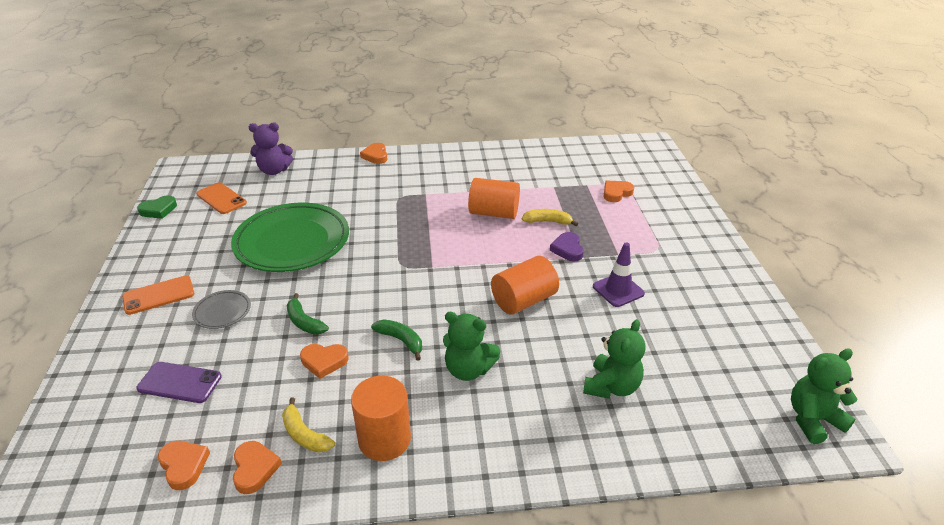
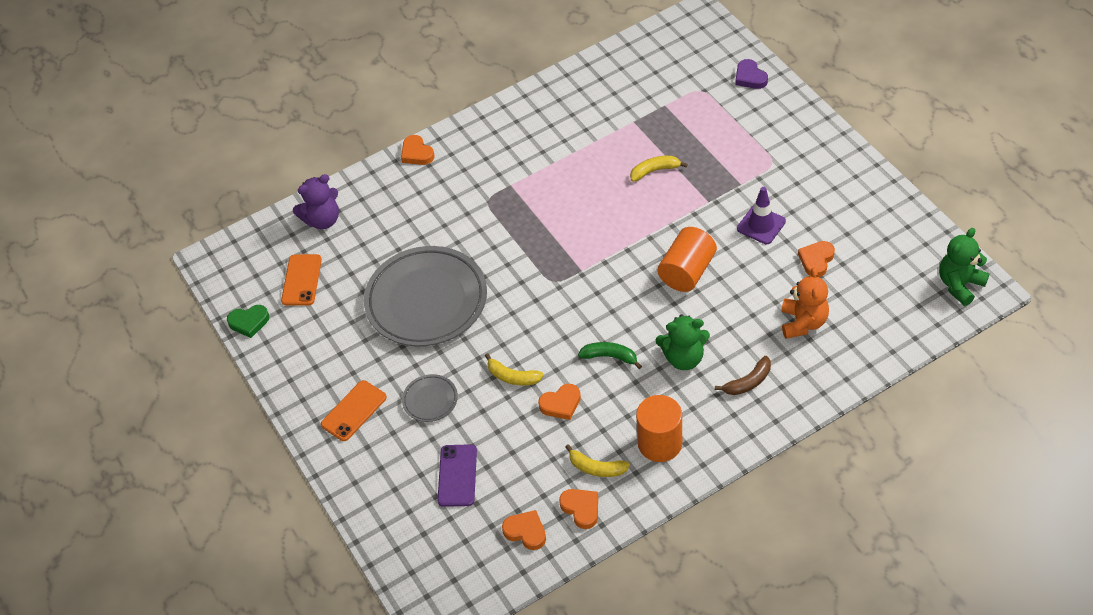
camera: 20 degrees left, 15 degrees up
purple phone [136,362,222,403] -> purple phone turned 75 degrees counterclockwise [437,444,477,507]
green heart [137,195,177,219] -> green heart turned 45 degrees clockwise [227,305,269,338]
orange phone [196,182,247,214] -> orange phone turned 75 degrees clockwise [281,254,322,306]
green plate [231,203,349,272] -> grey plate [364,246,487,346]
green banana [287,293,329,335] -> yellow banana [485,353,544,386]
orange cylinder [468,178,520,219] -> none
purple heart [550,232,584,262] -> purple heart moved to [735,59,768,89]
green teddy bear [583,319,646,399] -> orange teddy bear [781,267,829,339]
orange heart [603,181,634,202] -> orange heart moved to [798,241,835,277]
none -> brown banana [715,356,771,395]

